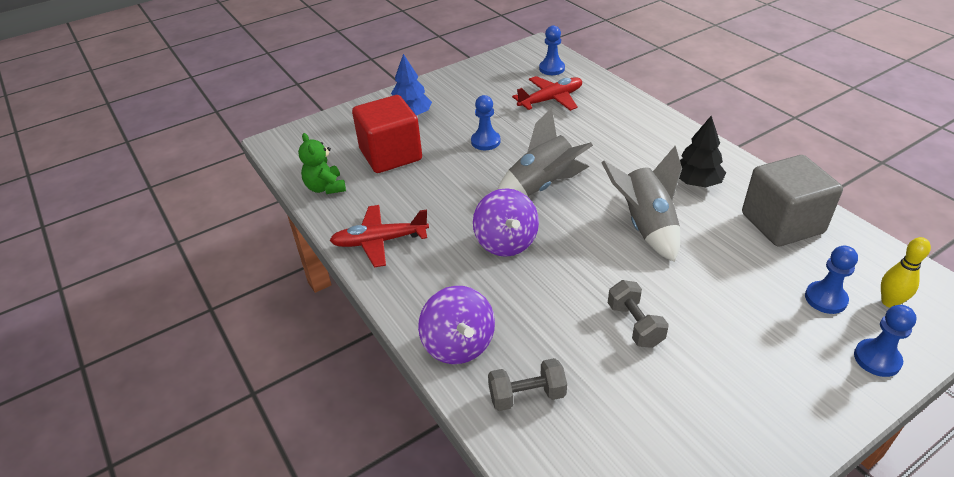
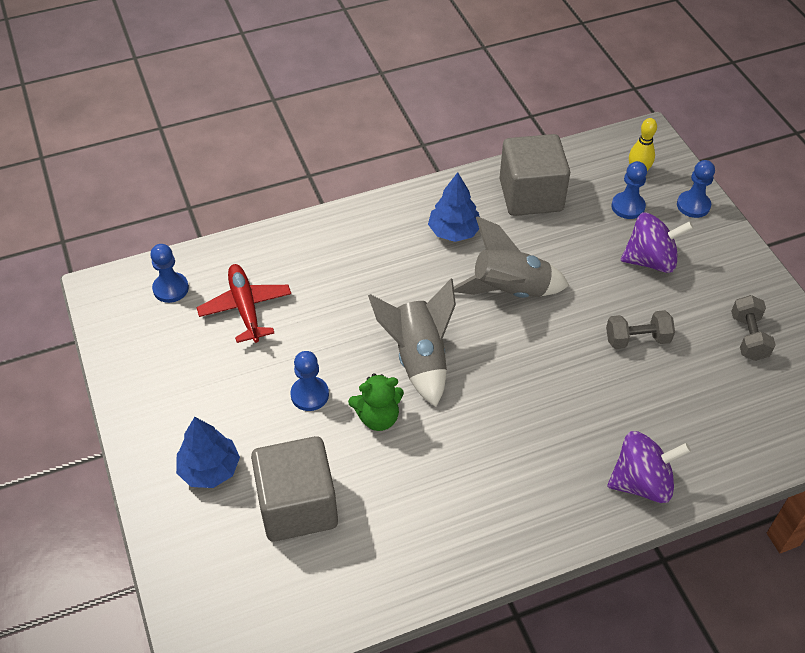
camera: 80 degrees left, 10 degrees up
green teddy bear [298,133,346,194] -> green teddy bear moved to [348,373,404,431]
red plane [330,205,429,267] -> none
red cube [352,95,422,173] -> grey cube [251,436,338,541]
purple spinning top [473,188,539,257] -> purple spinning top moved to [621,213,694,273]
grey dumbbell [488,358,567,411] -> grey dumbbell moved to [731,295,776,361]
black tree [679,116,726,187] -> blue tree [428,172,480,242]

